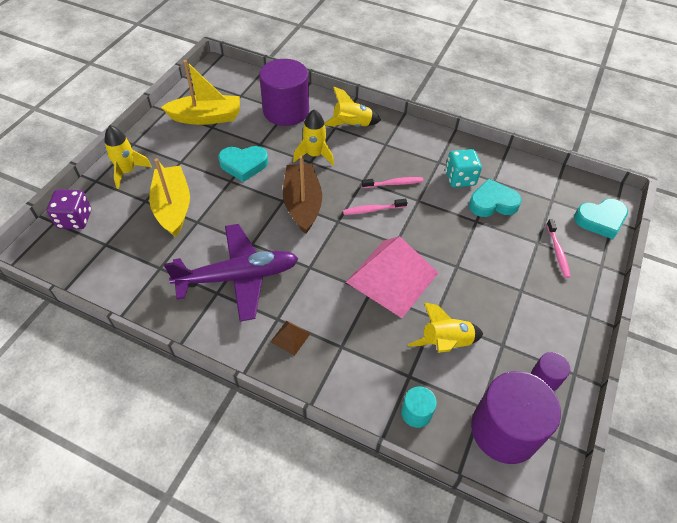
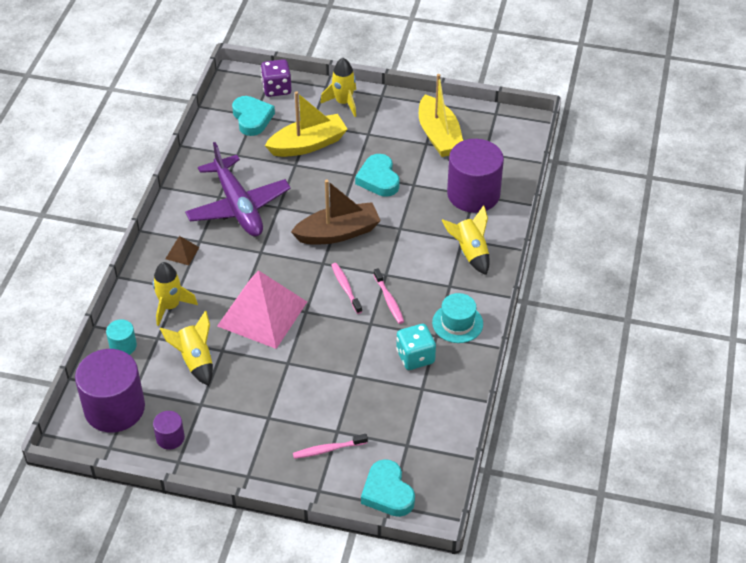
camera: 80 degrees right, 5 degrees down
yellow rocket [293,109,334,165] -> yellow rocket moved to [153,262,198,326]
turquoise heart [469,178,522,217] -> turquoise heart moved to [232,96,275,136]
none -> turquoise hat [432,293,483,343]

